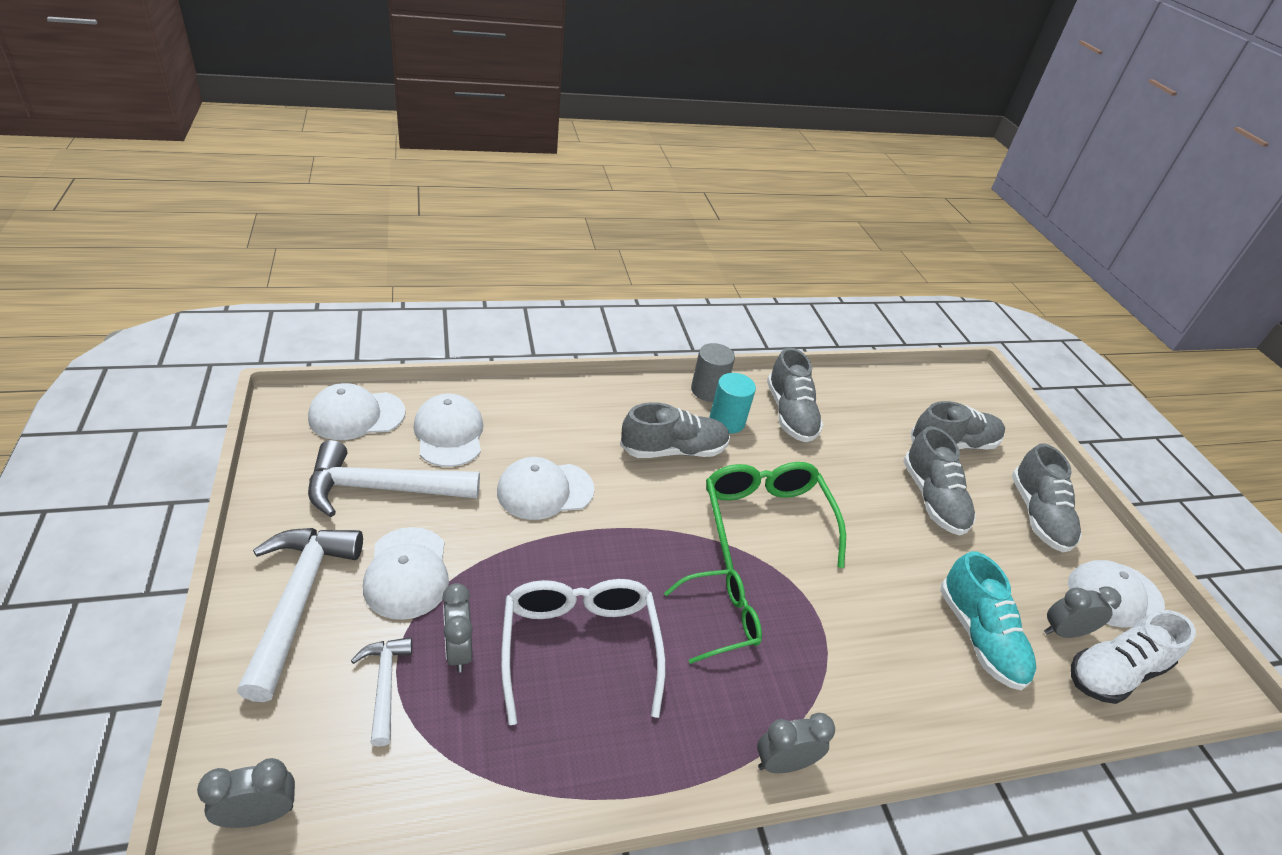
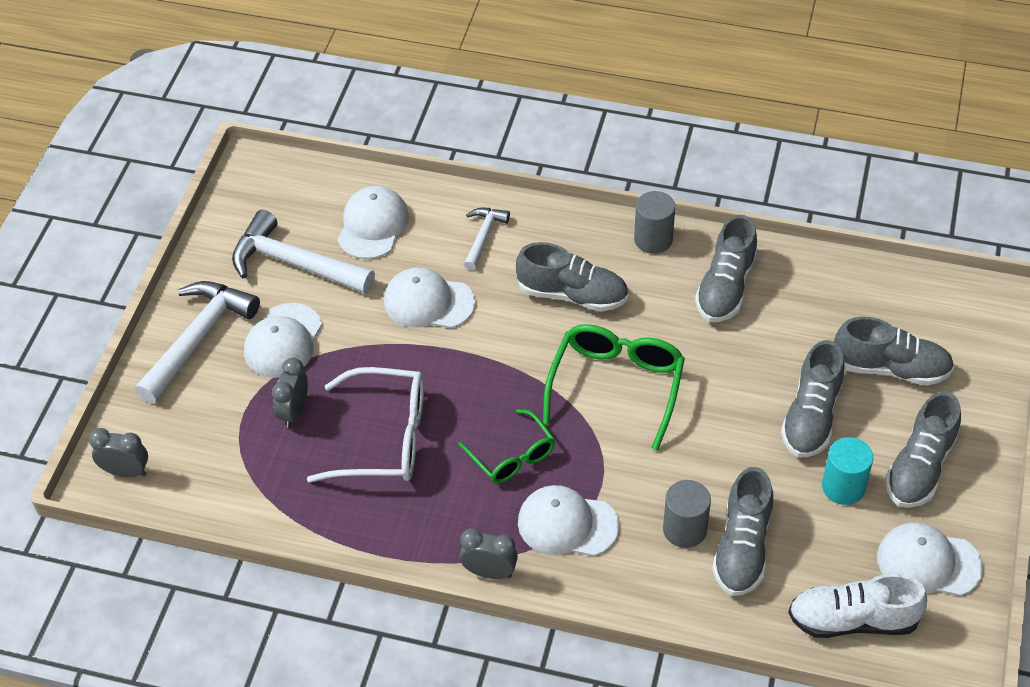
camera: 35 degrees right, 10 degrees up
white cap [308,383,406,440] -> white cap moved to [518,485,619,556]
white hammer [351,637,412,747] -> white hammer moved to [464,208,510,271]
white glasses [501,579,666,725] -> white glasses turned 75 degrees clockwise [307,367,424,482]
green glasses [664,569,762,664] -> green glasses turned 45 degrees clockwise [458,409,555,483]
turquoise cylinder [710,373,756,433] -> turquoise cylinder moved to [822,437,873,505]
turquoise shoe [940,551,1036,690] -> grey shoe [712,467,773,596]
grey clock [1044,586,1121,638] -> none
none -> grey cylinder [663,480,711,548]

